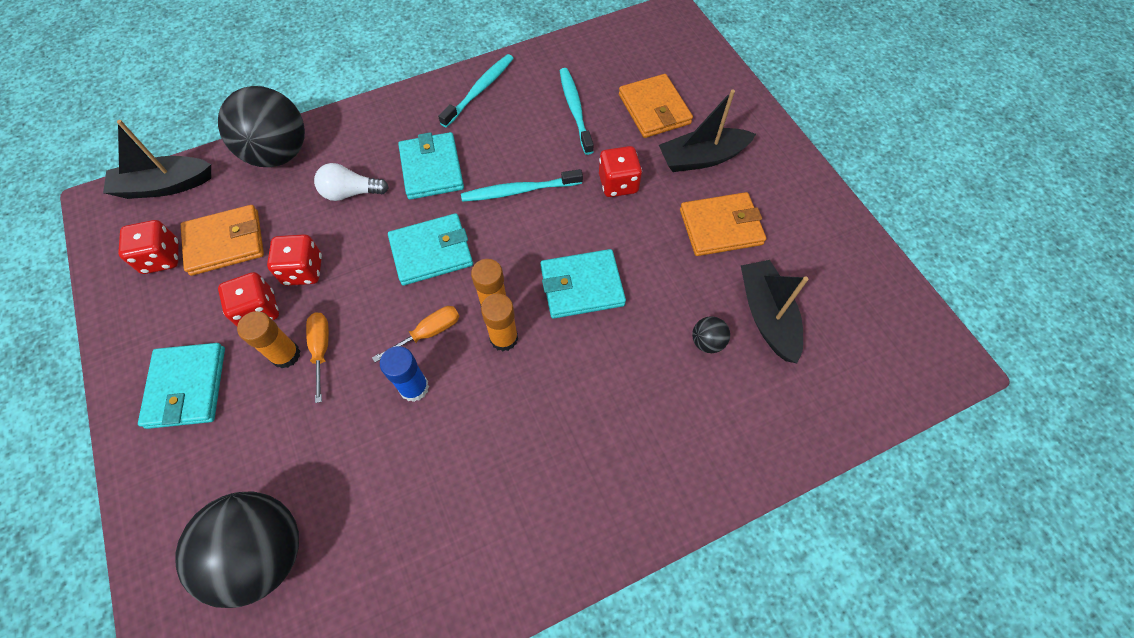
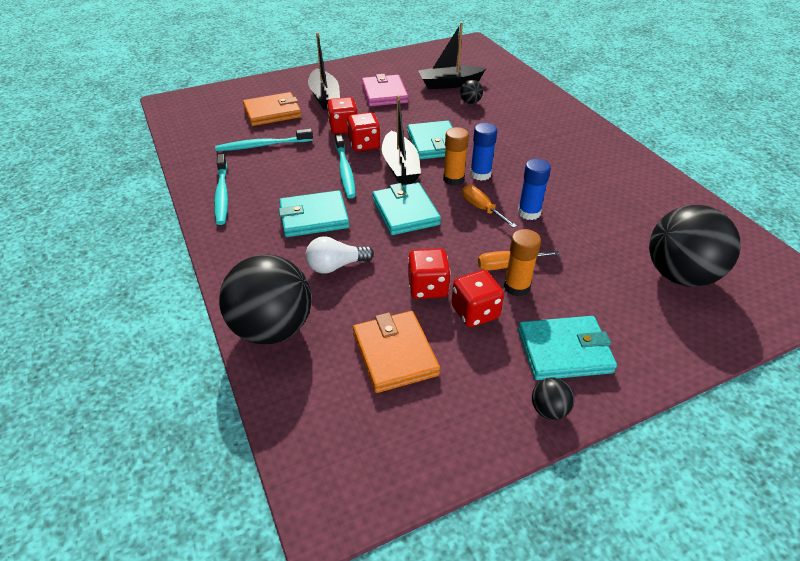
camera: 90 degrees left, 20 degrees down
black boat [103,120,211,199] -> black boat moved to [382,95,421,185]
red dice [118,220,179,274] -> red dice moved to [347,112,381,151]
white light bulb [314,163,389,201] -> white light bulb turned 75 degrees clockwise [306,236,374,274]
turquoise toothbrush [438,54,514,128] -> turquoise toothbrush turned 135 degrees counterclockwise [214,154,228,225]
orange glue stick [481,294,518,351] -> blue glue stick [470,123,497,181]
orange wallet [680,192,766,256] -> pink wallet [362,74,408,106]
none -> black ball [532,378,574,420]

